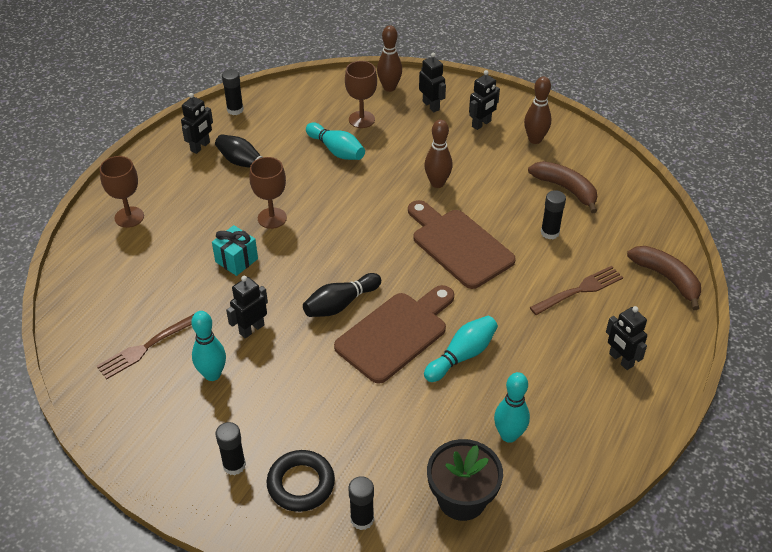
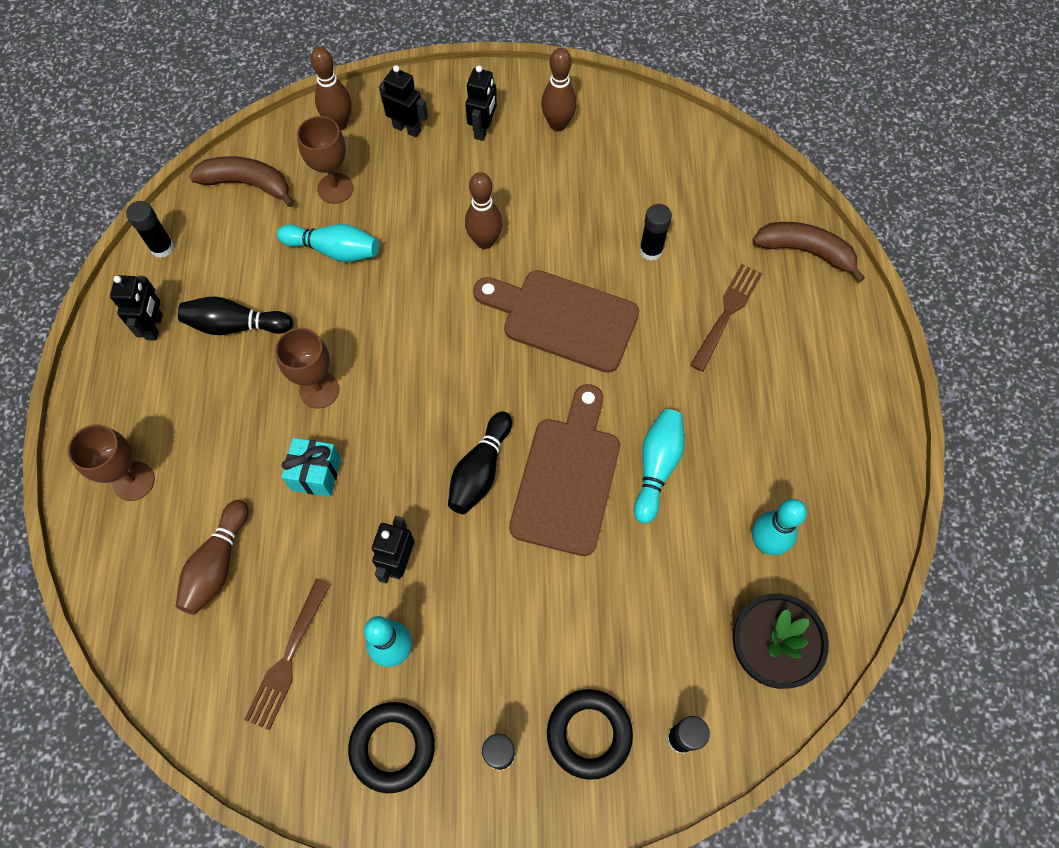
camera: 30 degrees left, 20 degrees up
brown banana [528,161,597,213] -> brown banana moved to [189,157,294,207]
black robot [606,306,647,370] -> none
none -> brown bowling pin [176,500,248,615]
none -> black ring [348,702,435,793]

